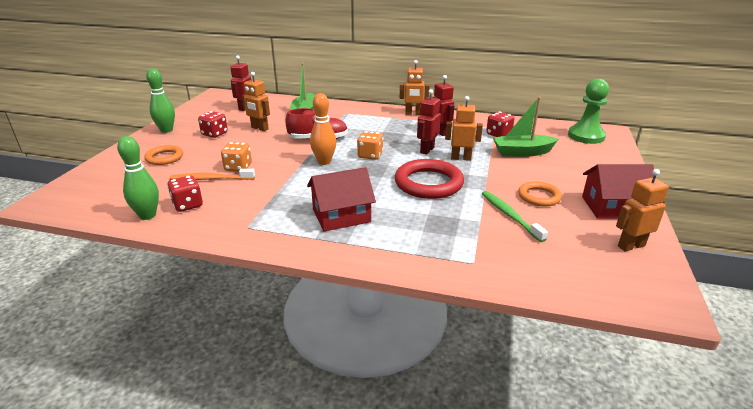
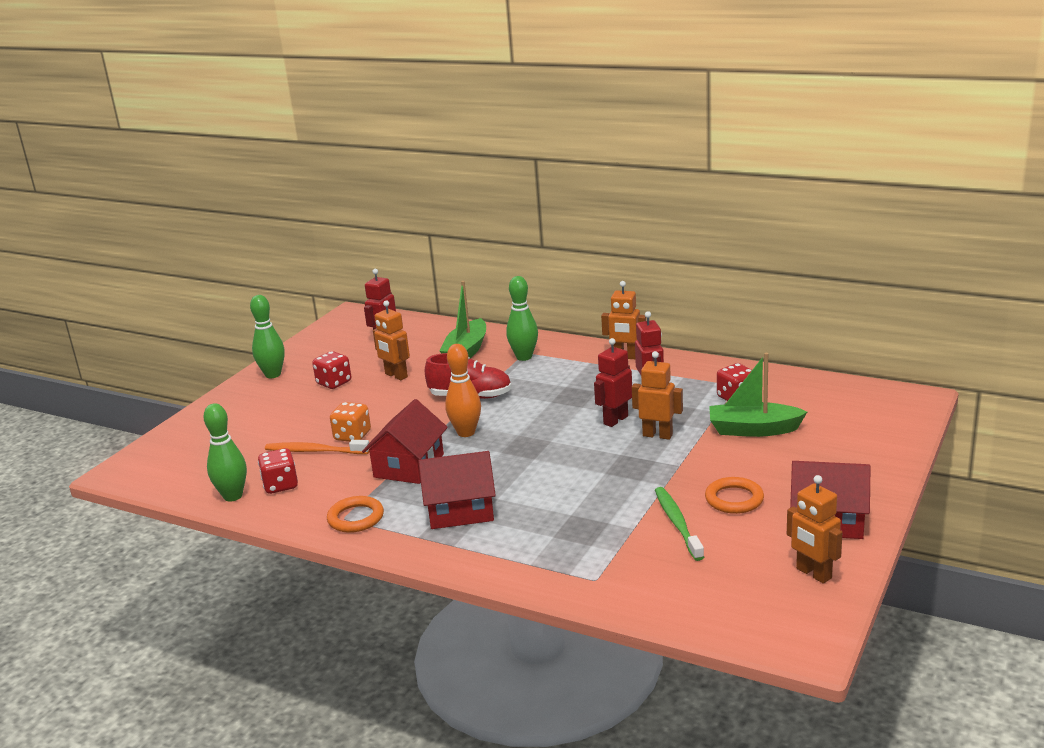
camera: 15 degrees right, 5 degrees down
orange ring [144,145,183,165] -> orange ring moved to [327,496,384,533]
orange dice [357,131,383,160] -> none
red ring [395,159,464,199] -> none
green pawn [568,79,609,144] -> none
orange robot [616,169,669,252] -> orange robot turned 120 degrees counterclockwise [787,475,843,584]
none -> red house [362,399,448,484]
none -> green bowling pin [506,276,538,361]

